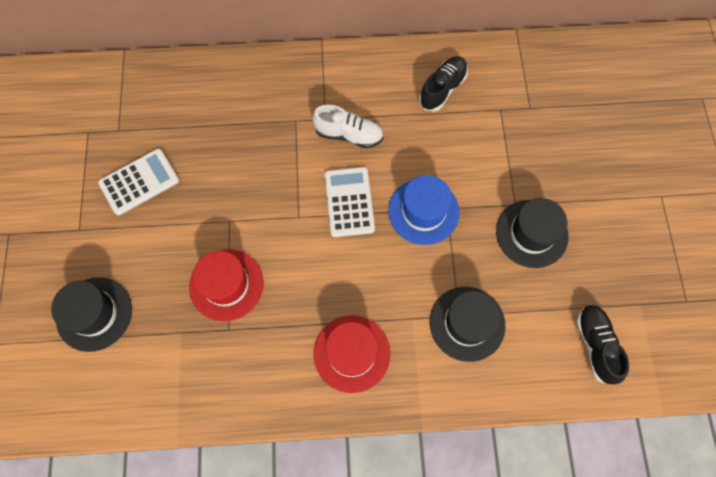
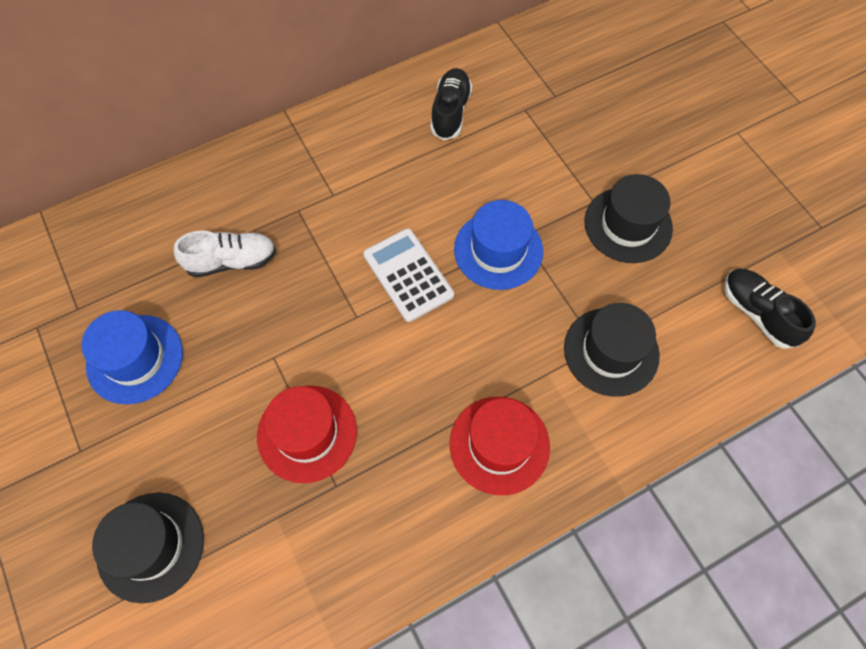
camera: 25 degrees left, 5 degrees down
white calculator [98,149,179,215] -> blue hat [82,310,183,405]
white shoe [312,105,383,148] -> white shoe moved to [174,231,276,277]

